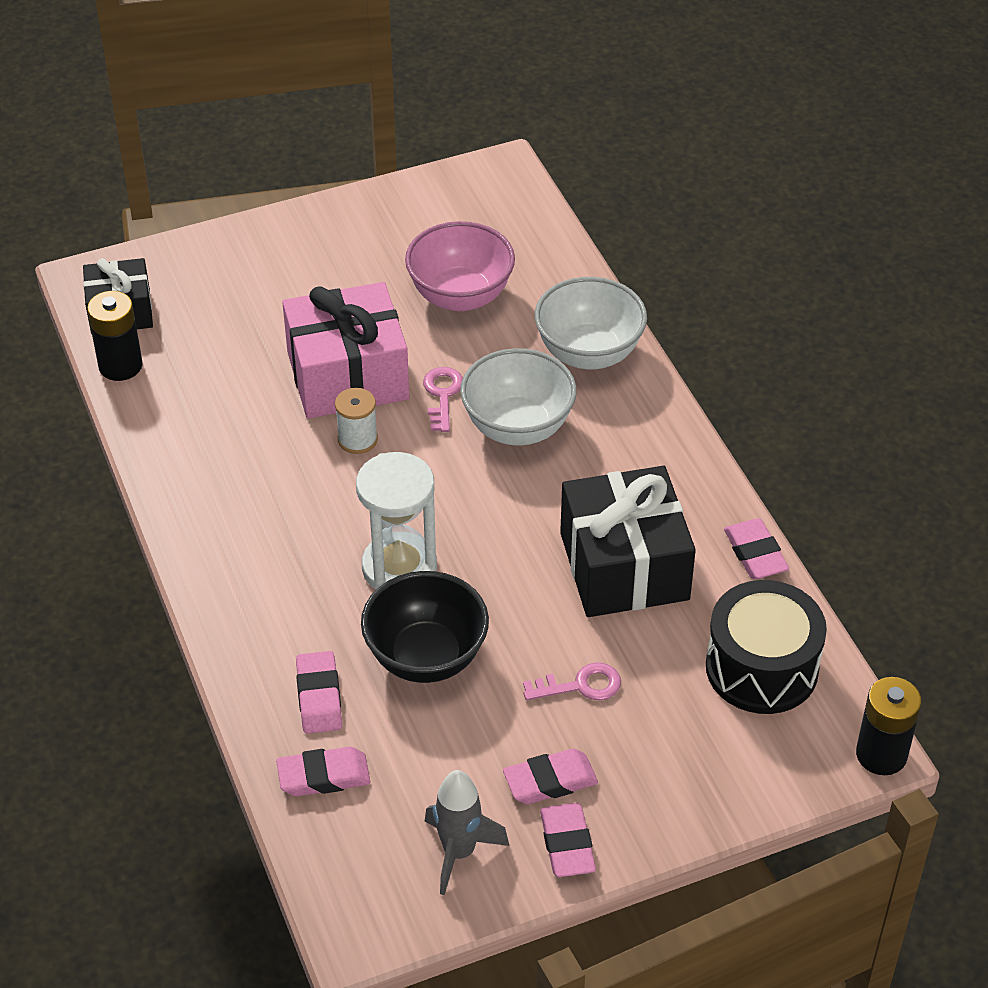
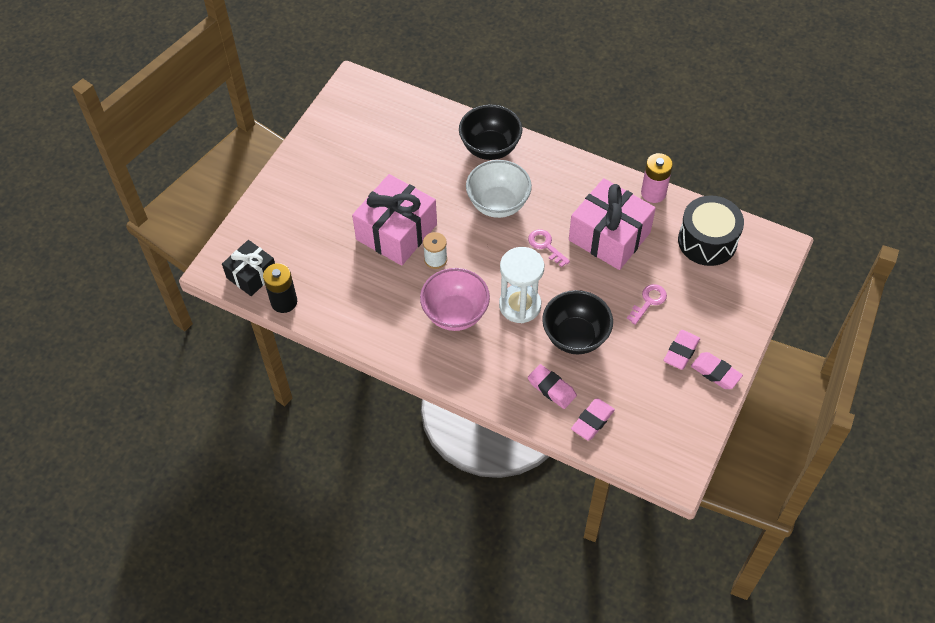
camera: 40 degrees left, 10 degrees up
pink bowl [405,221,515,311] -> pink bowl moved to [420,268,490,331]
pink key [423,367,463,432] -> pink key moved to [528,229,570,267]
grey rocket [425,770,509,895] -> none
white bowl [535,277,647,369] -> black bowl [459,105,522,160]
black gift [560,466,696,617] -> pink gift [569,178,656,270]
pink eraser [724,518,789,579] -> pink battery [641,153,673,203]
black battery [856,677,922,775] -> none

